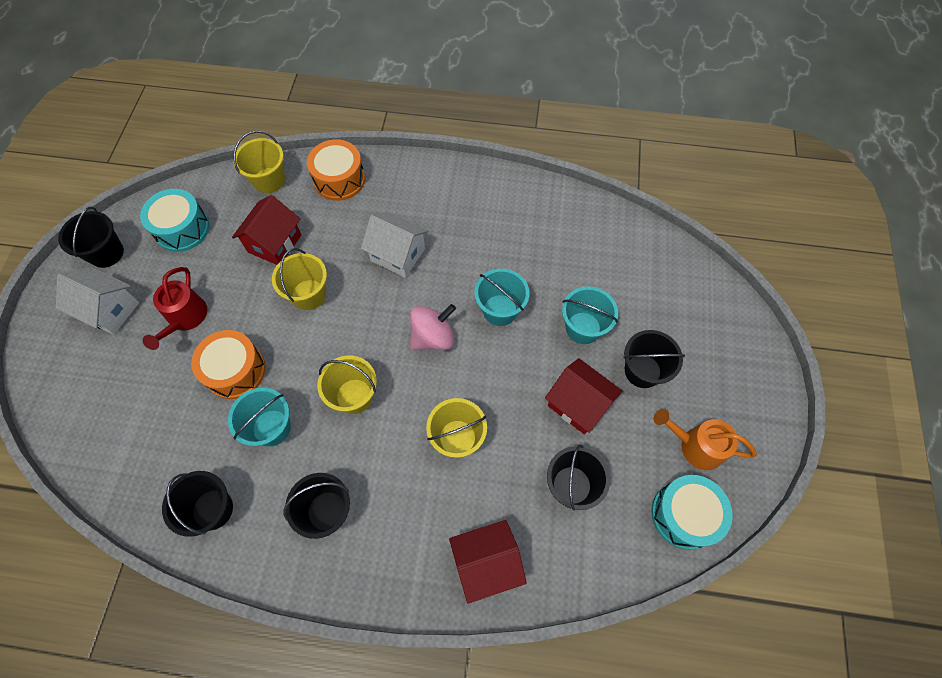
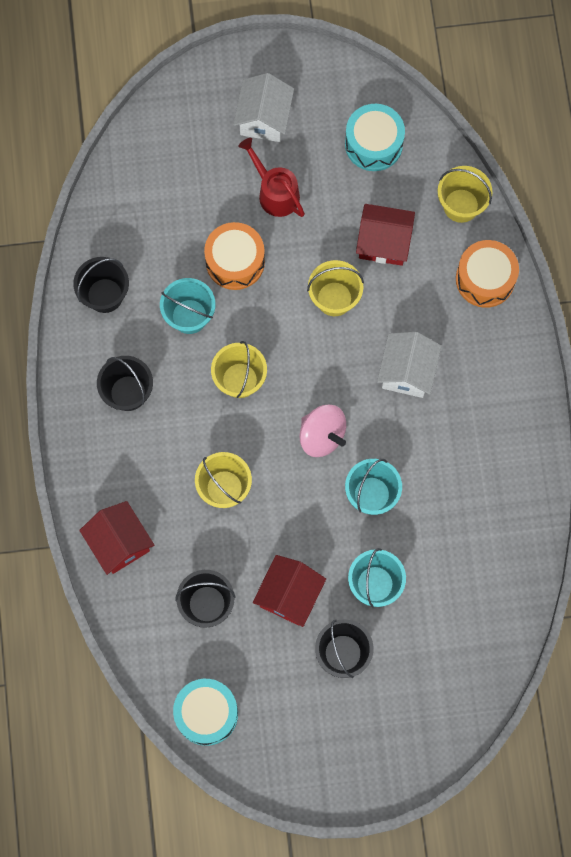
camera: 75 degrees right, 10 degrees up
black bucket [58,207,124,268] -> none
red watering can [143,267,207,350] -> red watering can turned 60 degrees clockwise [238,138,305,217]
orange watering can [654,409,757,470] -> none

